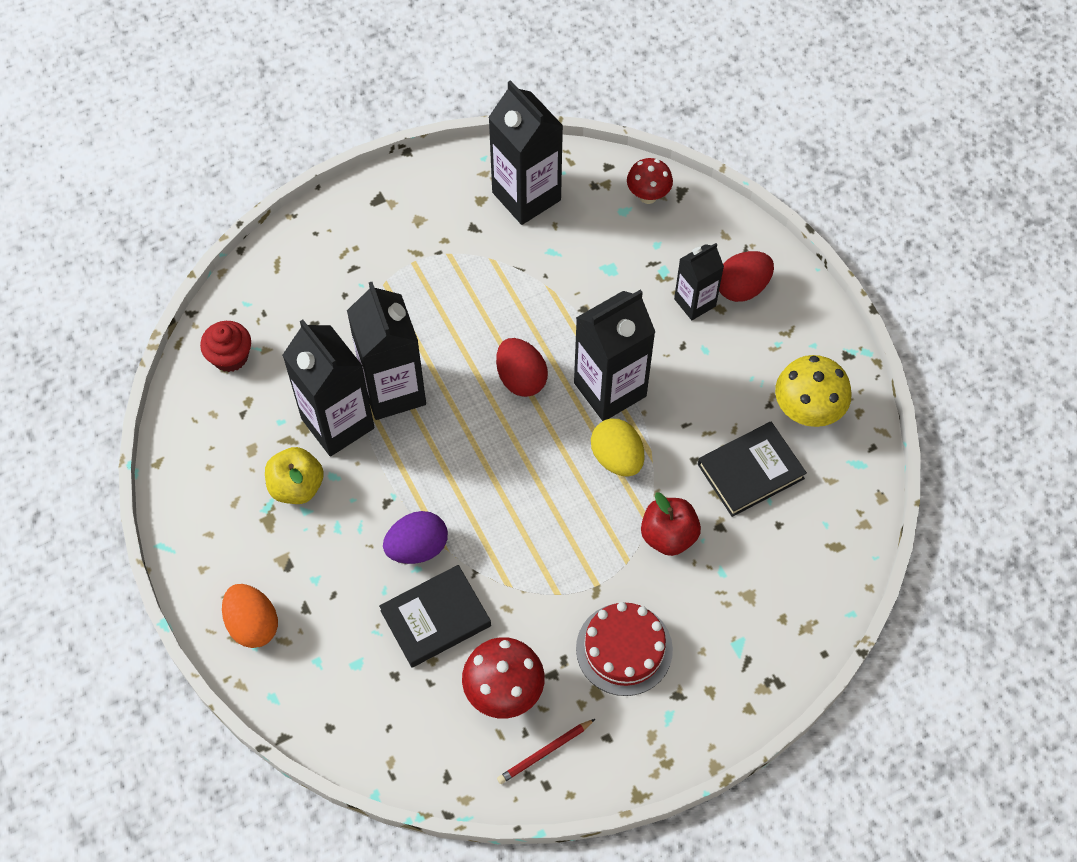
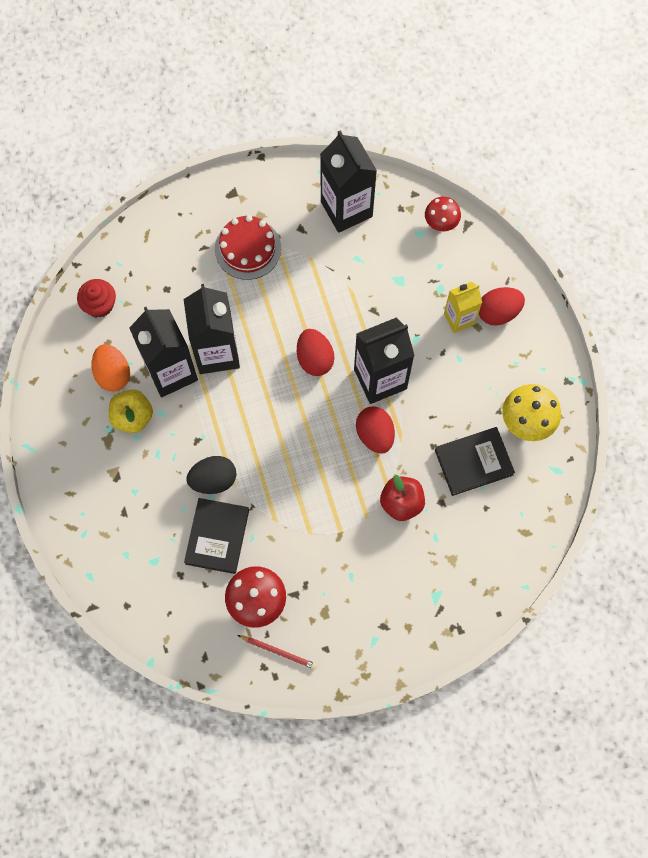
camera: 10 degrees right, 10 degrees up
orange egg [222,584,278,648] -> orange egg moved to [92,344,130,391]
black book [379,565,491,668] -> black book turned 60 degrees counterclockwise [184,498,249,574]
purple egg [383,511,448,564] -> black egg [186,456,237,494]
red pencil [497,719,595,784] -> red pencil turned 135 degrees counterclockwise [238,635,317,670]
red cake [576,602,673,696] -> red cake moved to [215,215,281,280]
yellow egg [591,419,644,477] -> red egg [356,406,395,453]
black carton [674,243,724,320] -> yellow carton [444,282,482,333]

